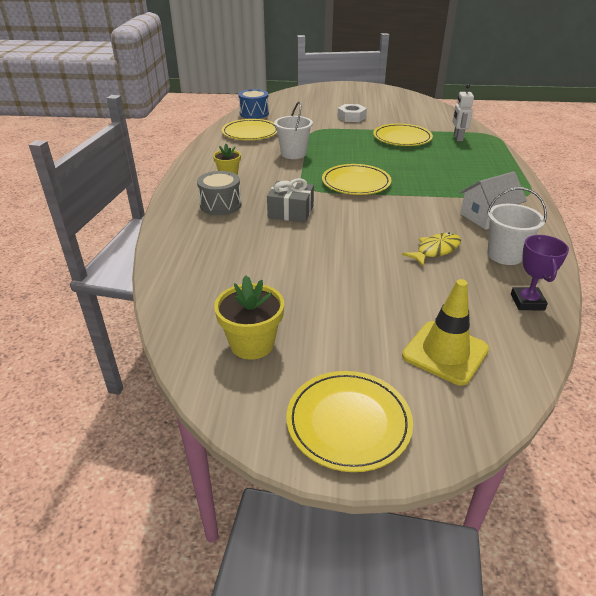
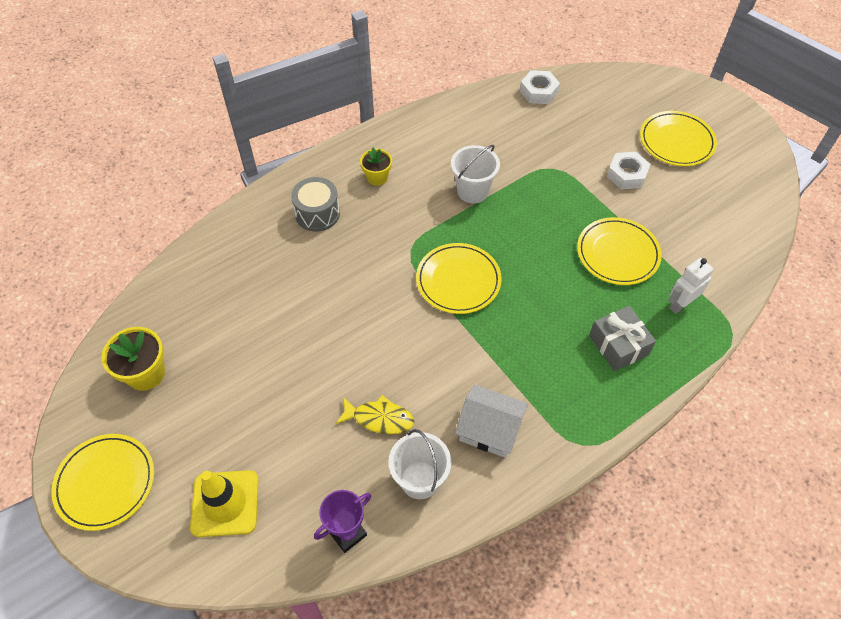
camera: 50 degrees right, 20 degrees up
yellow plate [222,119,277,140] -> yellow plate moved to [640,111,717,166]
blue drum [238,89,269,119] -> white nut [520,70,560,104]
grey gift [267,178,314,223] -> grey gift moved to [589,306,656,371]

